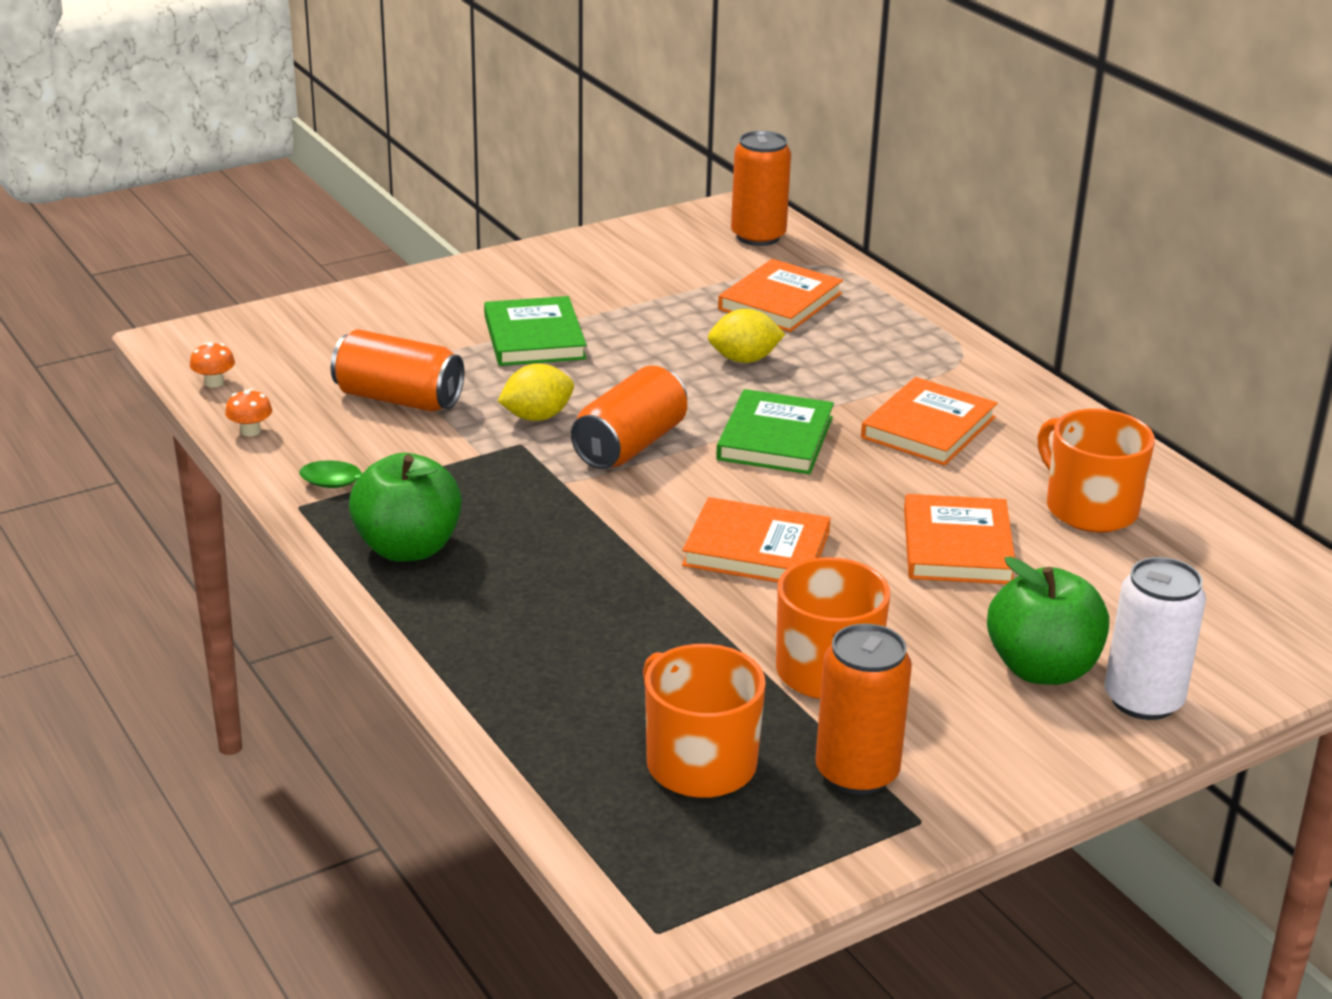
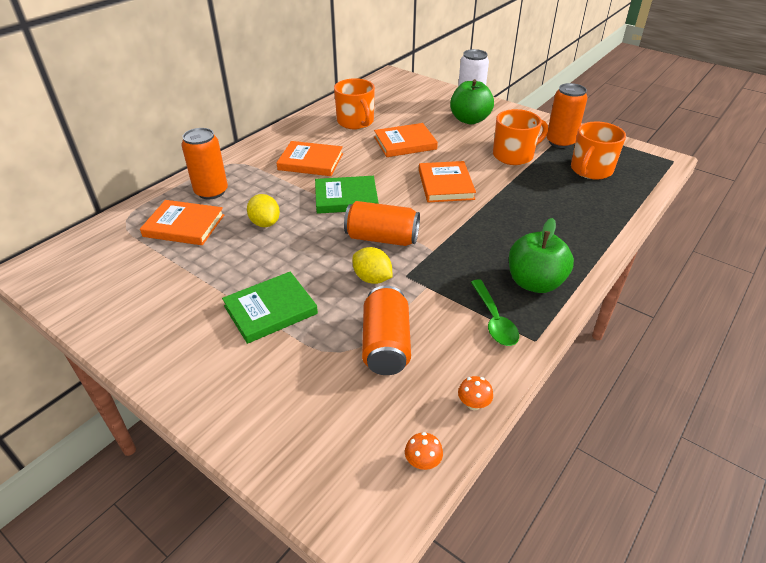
camera: 110 degrees left, 10 degrees up
orange can [731,131,791,246] -> orange can moved to [181,128,228,199]
orange mug [1037,409,1155,532] -> orange mug turned 60 degrees counterclockwise [334,78,375,129]

